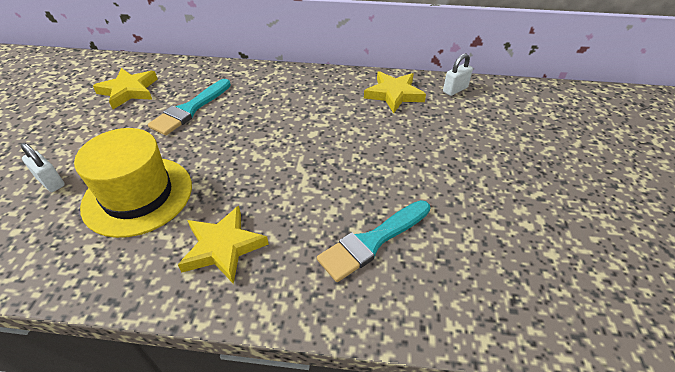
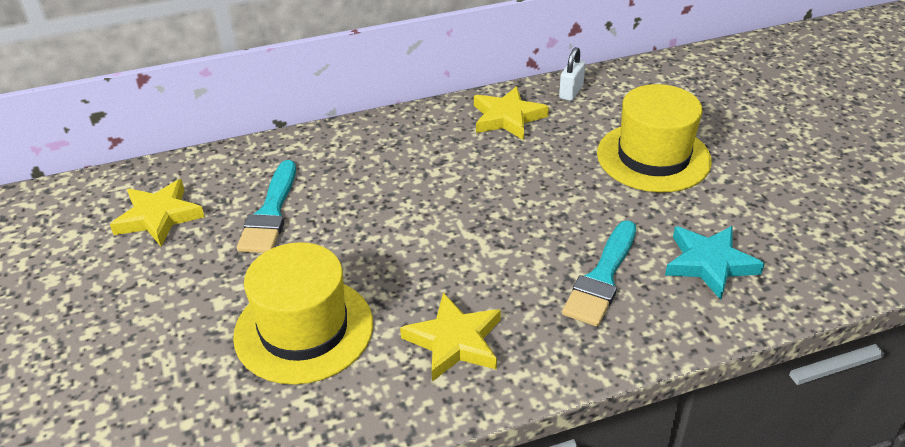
camera: 25 degrees left, 5 degrees down
white padlock [21,143,65,192] -> none
none -> yellow hat [597,84,712,192]
none -> turquoise star [665,226,765,300]

